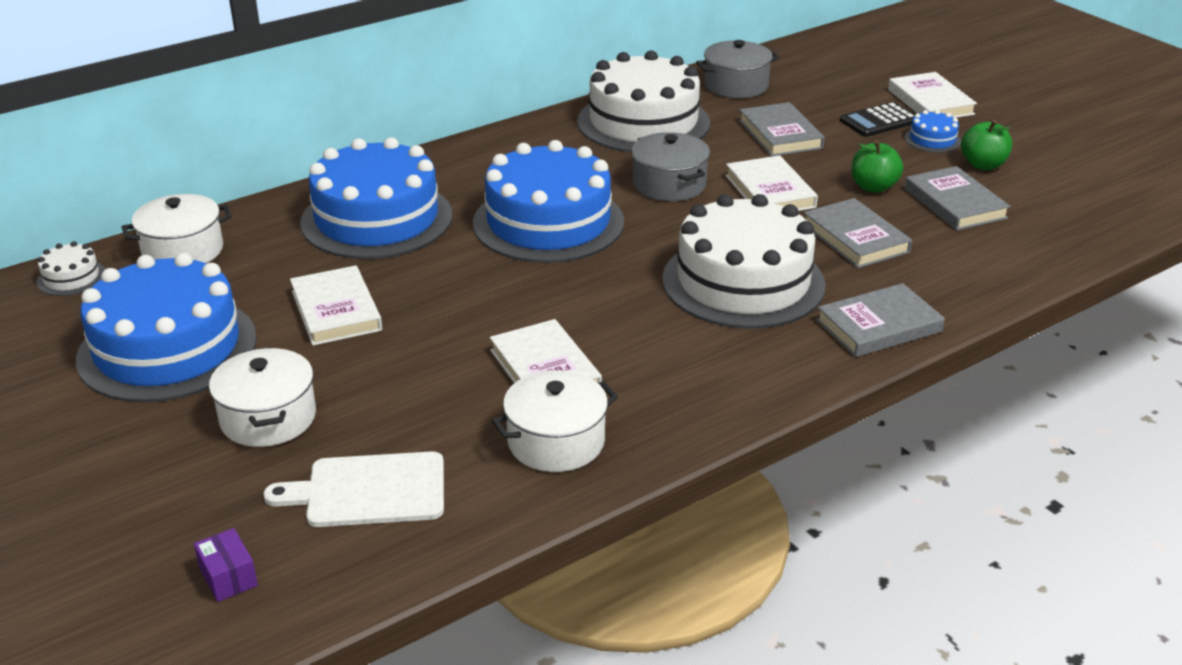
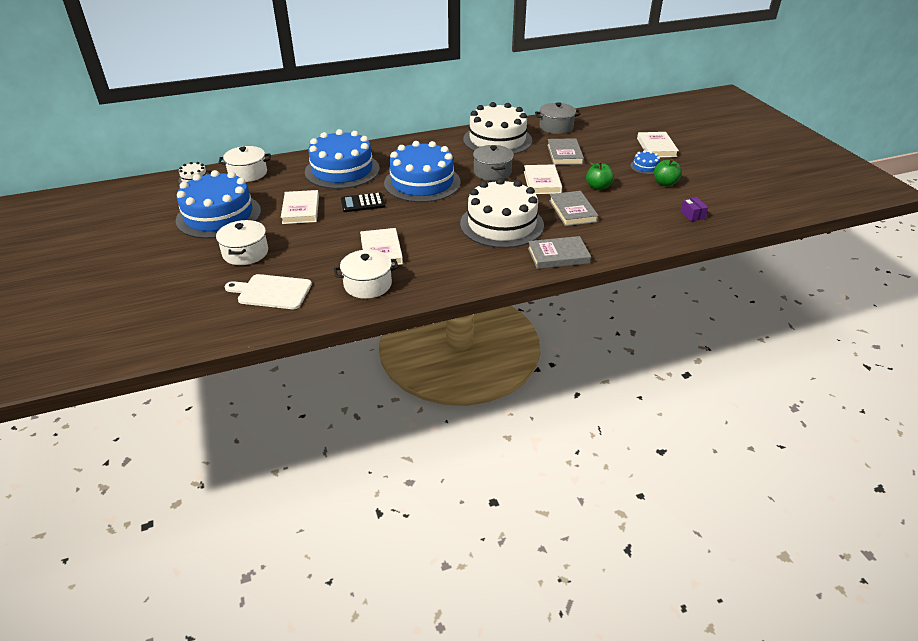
camera: 15 degrees right, 5 degrees up
purple box [194,528,258,602] -> purple box moved to [680,197,708,221]
black calculator [840,102,915,137] -> black calculator moved to [341,192,385,212]
grey book [905,166,1011,231] -> none

